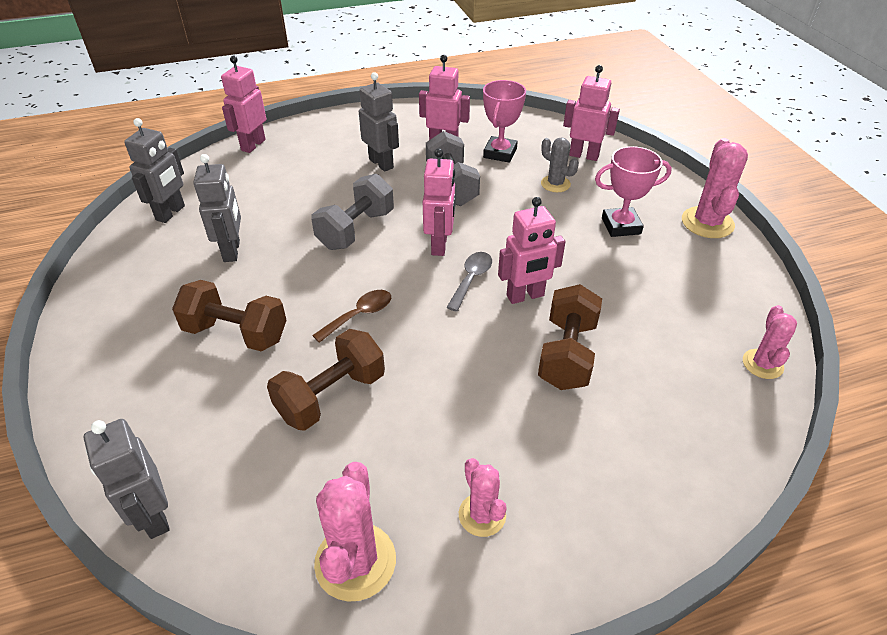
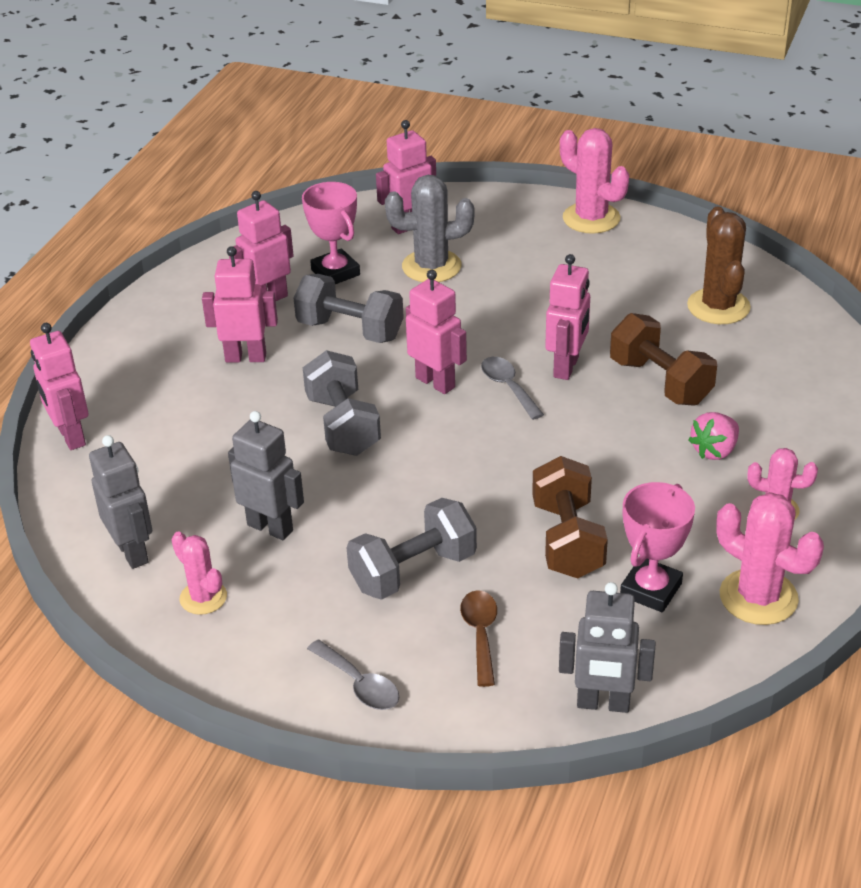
camera: 50 degrees left, 5 degrees down
brown dumbbell [172,280,287,352] -> grey dumbbell [346,498,477,600]
brown spoon [312,290,391,343] -> brown spoon moved to [460,590,497,687]
grey robot [359,72,399,172] -> pink robot [202,246,278,363]
grey cactus [541,137,579,192] -> grey cactus [385,175,474,282], size x1.62
pink trophy [595,146,672,237] -> pink trophy moved to [620,482,695,612]
pink cactus [743,305,797,379] -> pink cactus moved to [171,532,227,615]
none -> grey spoon [307,640,399,710]
none -> brown cactus [687,207,751,324]
none -> pink strawberry [689,412,739,460]

